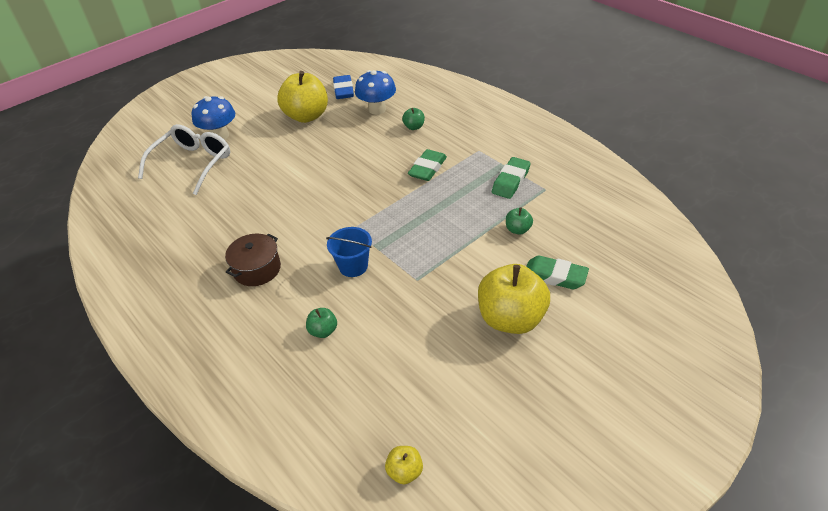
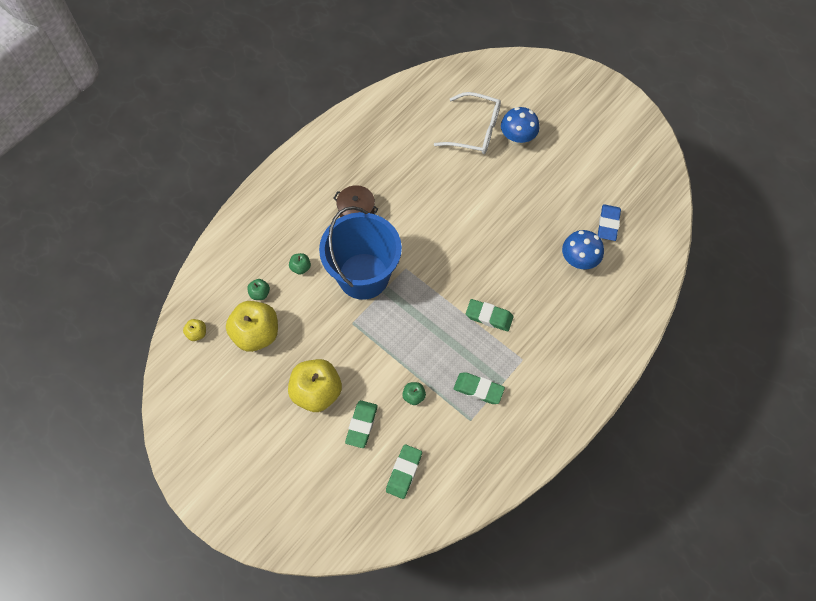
camera: 80 degrees right, 20 degrees up
yellow apple [277,71,328,123] -> yellow apple moved to [226,301,278,352]
blue bucket [326,227,372,277] -> blue bucket [319,206,402,300], size x2.29
blue eraser [333,75,354,99] -> blue eraser turned 60 degrees counterclockwise [598,204,621,241]
green apple [402,108,425,130] -> green apple moved to [247,279,270,300]
none -> green eraser [386,444,422,499]

